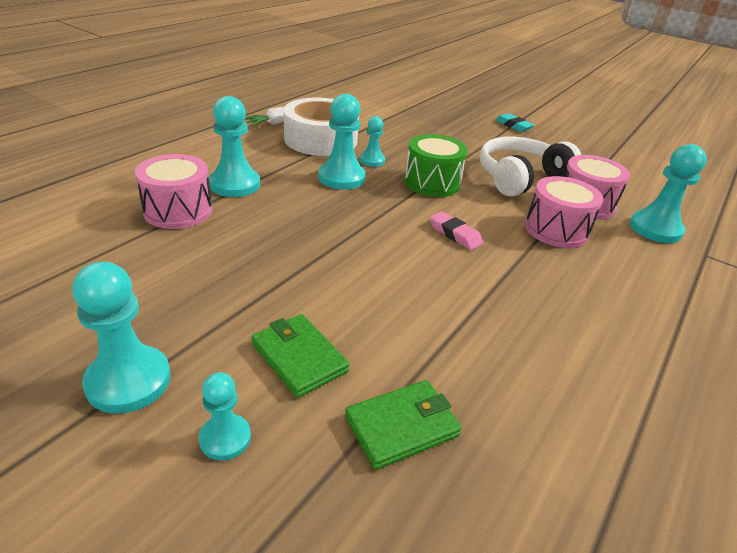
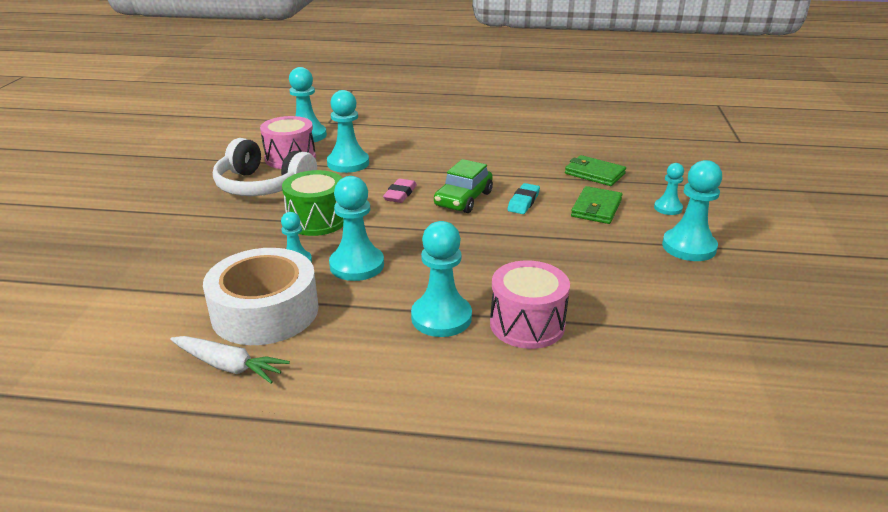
camera: 115 degrees left, 5 degrees down
turquoise eraser [495,113,534,132] -> turquoise eraser moved to [507,183,540,214]
pink drum [525,176,603,248] -> turquoise pawn [327,90,369,173]
none -> green car [434,159,493,213]

